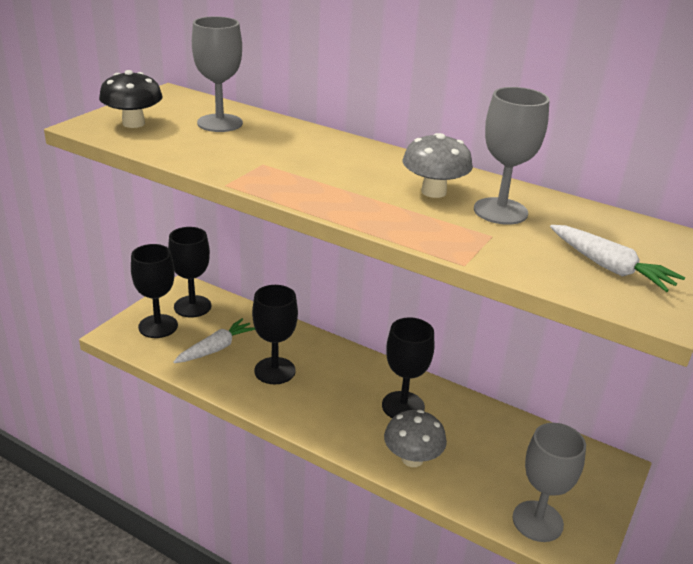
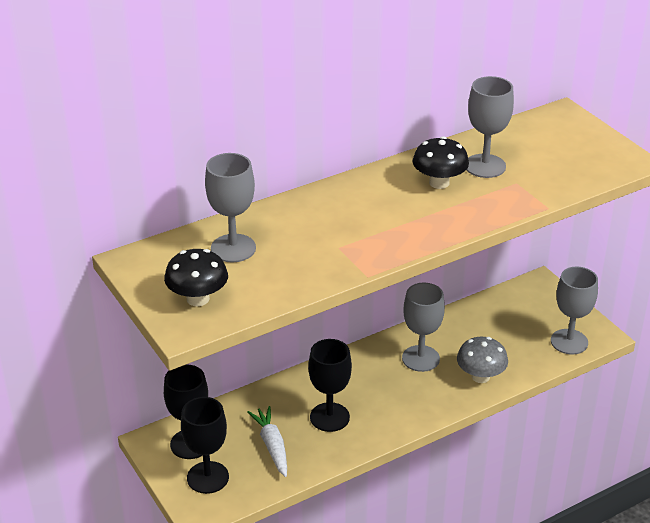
camera: 60 degrees left, 5 degrees up
black goblet [382,317,434,418] -> grey goblet [402,283,445,372]
grey mushroom [403,133,473,198] -> black mushroom [413,136,469,189]
white carrot [550,225,685,292] -> none

